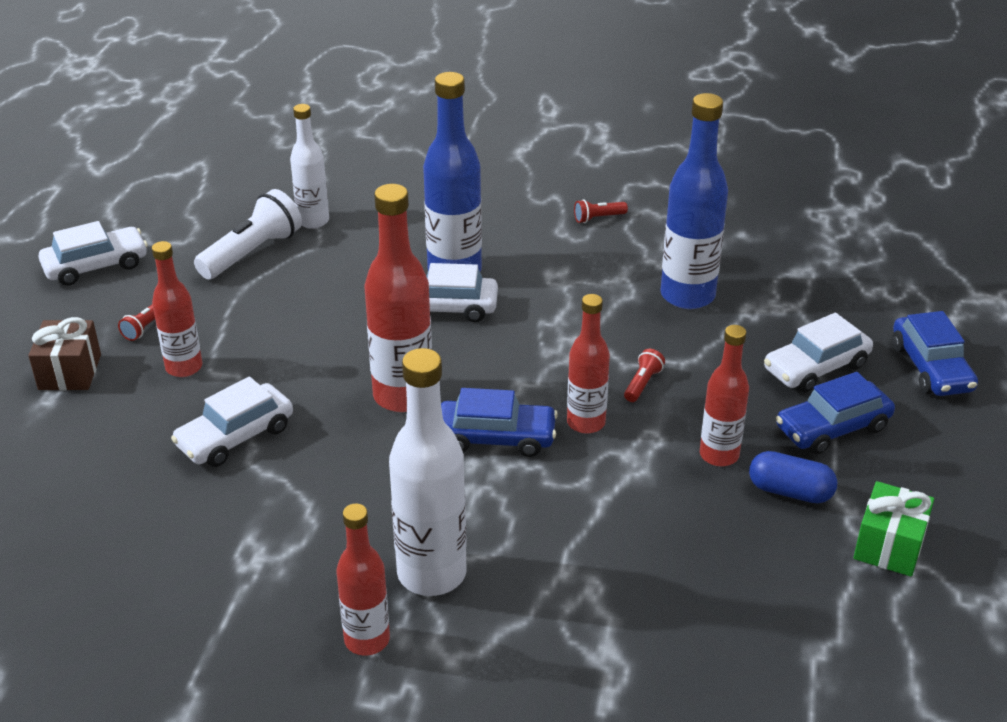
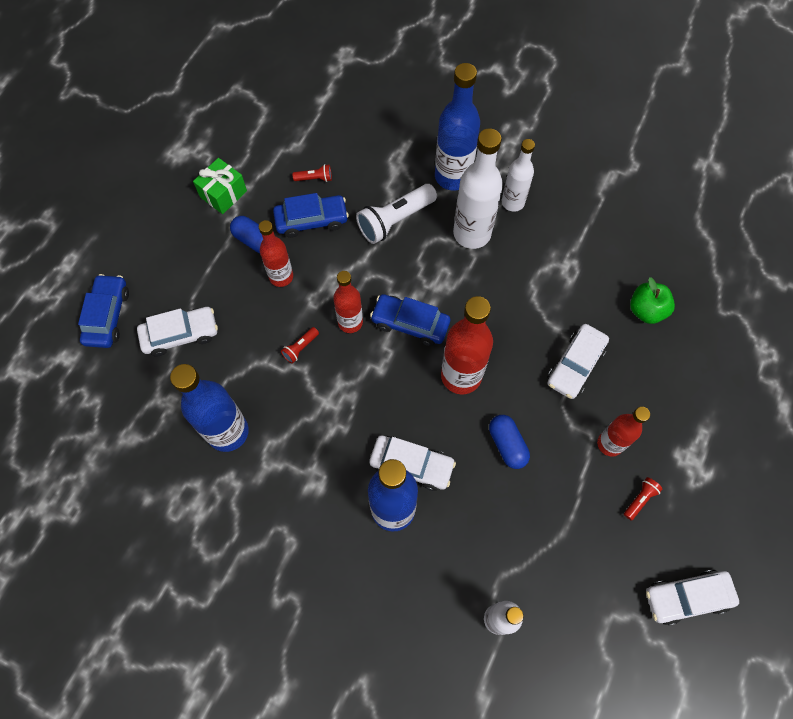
camera: 165 degrees left, 30 degrees up
brown gift [28,317,101,391] -> none
white car [171,377,293,467] -> white car turned 150 degrees clockwise [547,324,609,399]
white flashlight [194,189,302,279] -> white flashlight moved to [356,184,437,244]
red bottle [336,503,390,655] -> white bottle [502,139,535,212]
red flashlight [574,199,628,223] -> red flashlight moved to [292,164,332,182]
blue car [776,372,895,454] -> blue car moved to [273,193,349,238]
none -> blue bottle [435,63,480,191]
none -> blue capsule [489,415,530,469]
none -> green apple [630,277,675,324]

